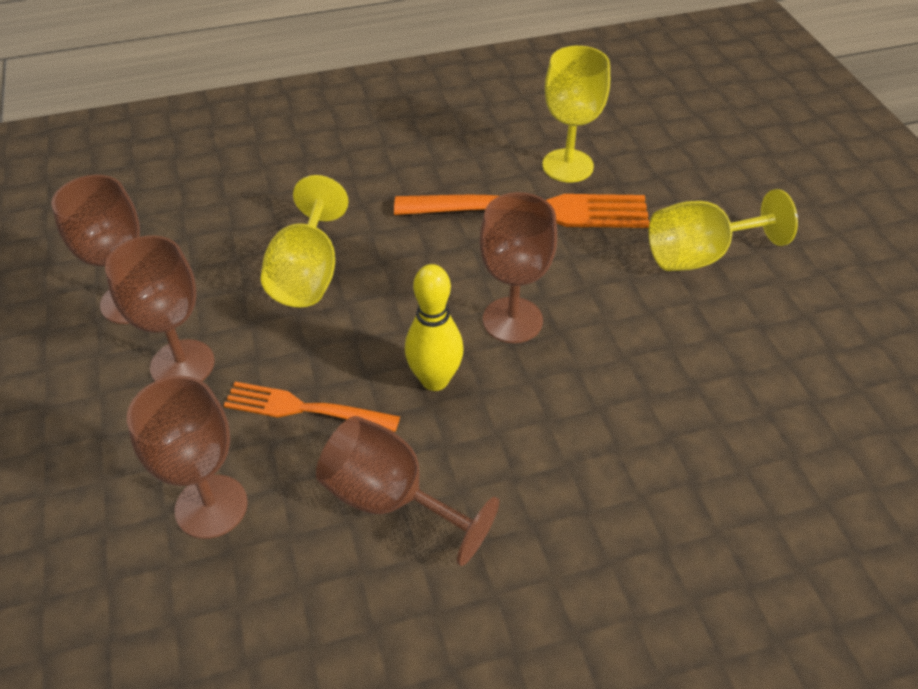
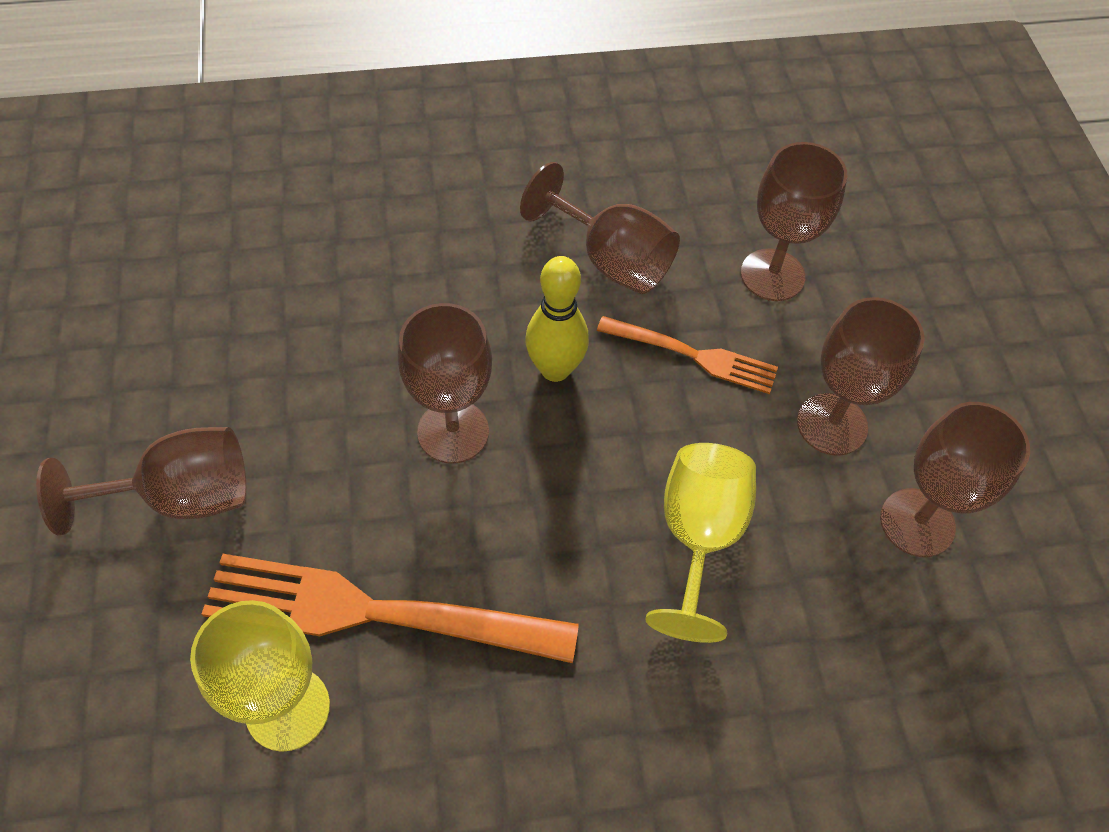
camera: 175 degrees left, 10 degrees up
yellow goblet [649,189,798,271] -> brown goblet [36,427,246,535]

